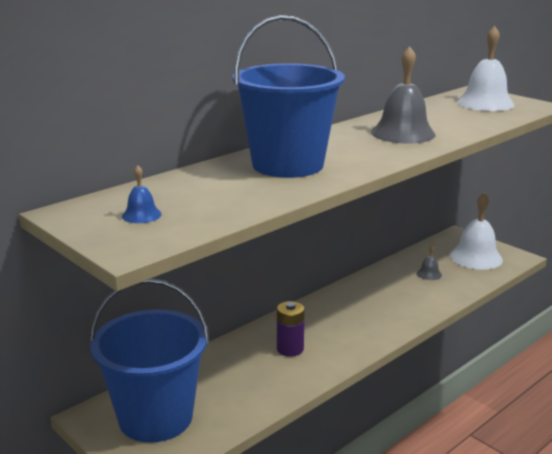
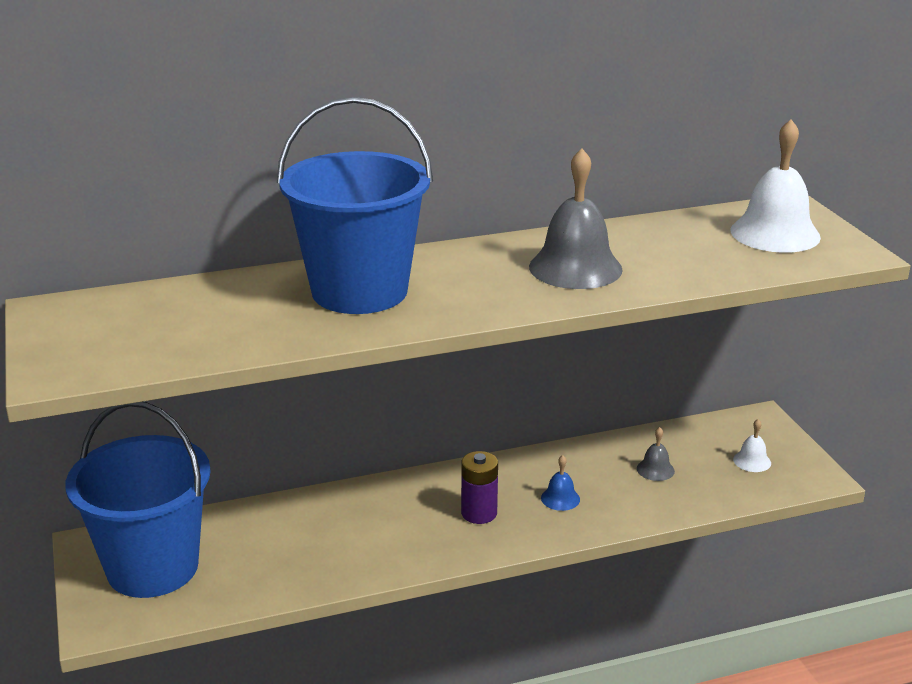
camera: 25 degrees right, 5 degrees up
blue bell [122,165,162,223] -> blue bell moved to [541,455,580,511]
purple battery [277,301,305,357] -> purple battery moved to [461,451,498,524]
white bell [450,193,503,270] -> white bell [733,419,771,472], size x0.46

